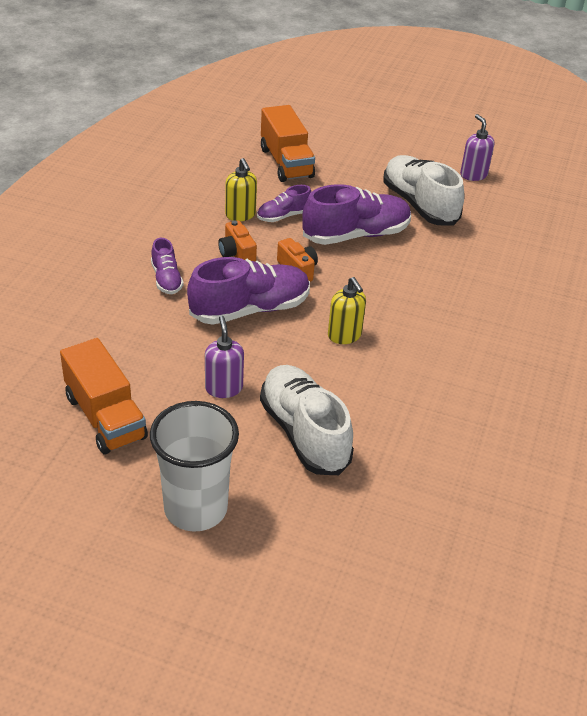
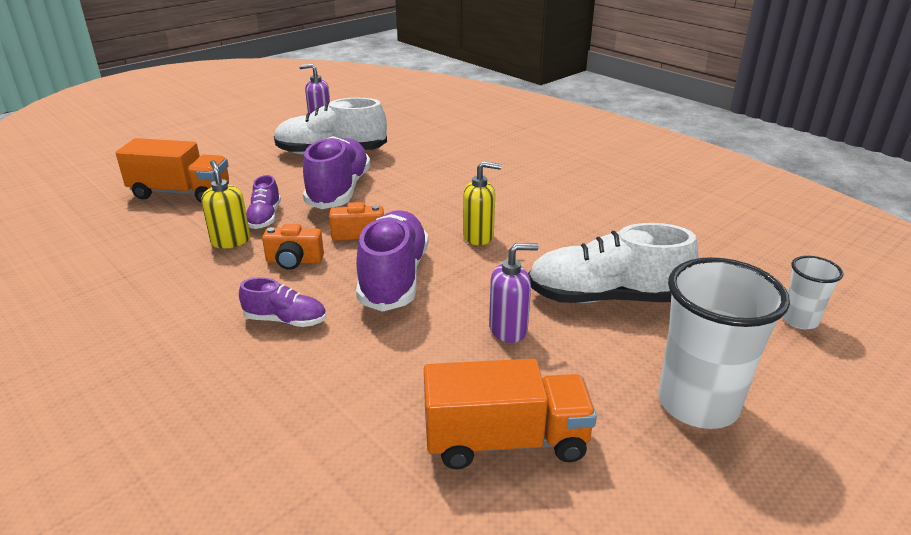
camera: 60 degrees left, 10 degrees down
purple soap dispenser [205,316,244,398] -> purple soap dispenser turned 150 degrees clockwise [489,243,539,343]
yellow soap dispenser [225,158,257,221] -> yellow soap dispenser turned 120 degrees counterclockwise [201,160,250,249]
none -> white cup [783,256,844,329]

